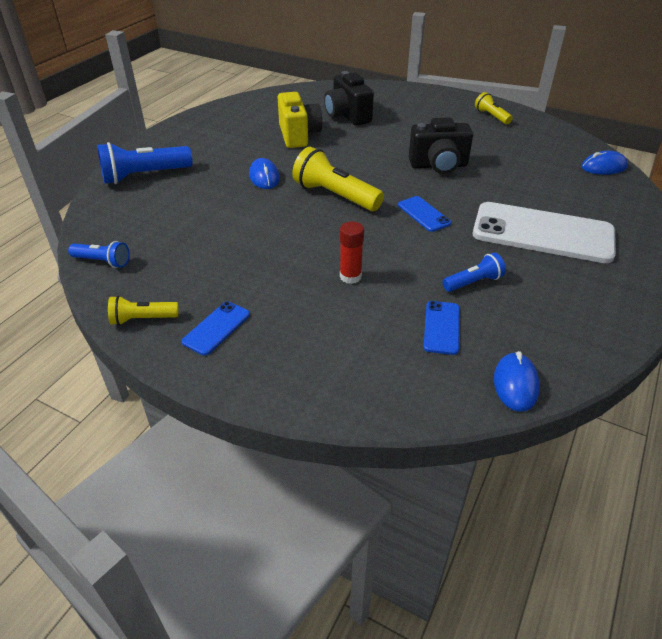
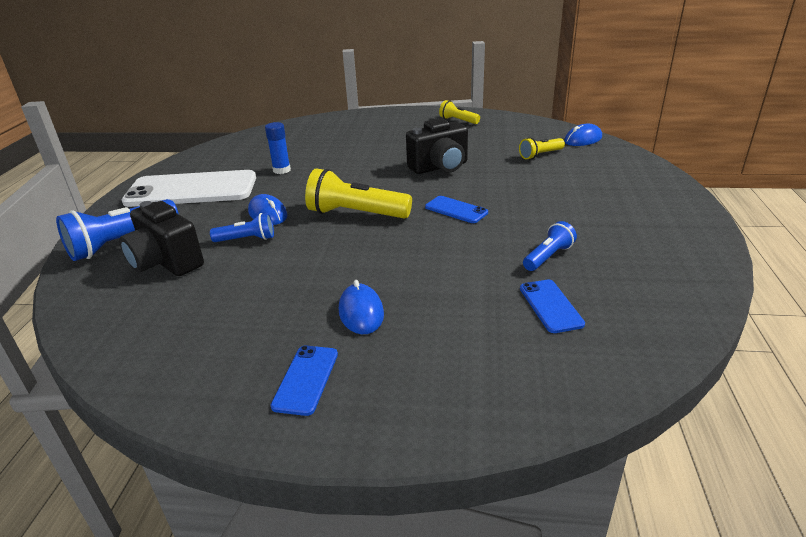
camera: 20 degrees left, 10 degrees down
blue flashlight [68,241,130,268] -> blue flashlight moved to [210,213,274,242]
yellow flashlight [108,295,179,325] -> yellow flashlight moved to [519,137,565,160]
yellow camera [278,92,322,148] -> blue glue stick [265,122,291,174]
black camera [324,71,374,126] -> black camera moved to [119,201,204,276]
red glue stick [340,221,364,284] -> none
white phone [473,202,616,263] -> white phone moved to [122,170,256,207]
blue mouse [494,351,540,412] -> blue mouse moved to [339,280,384,334]

